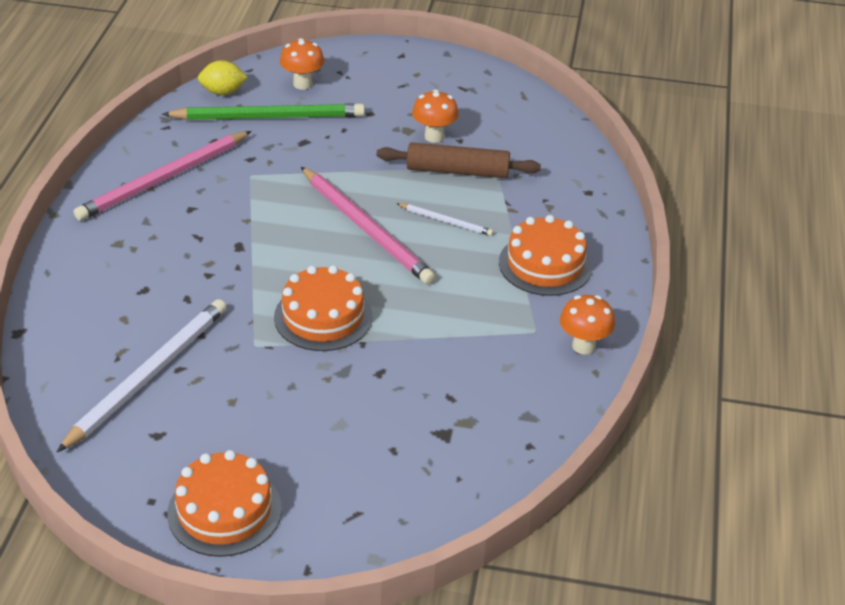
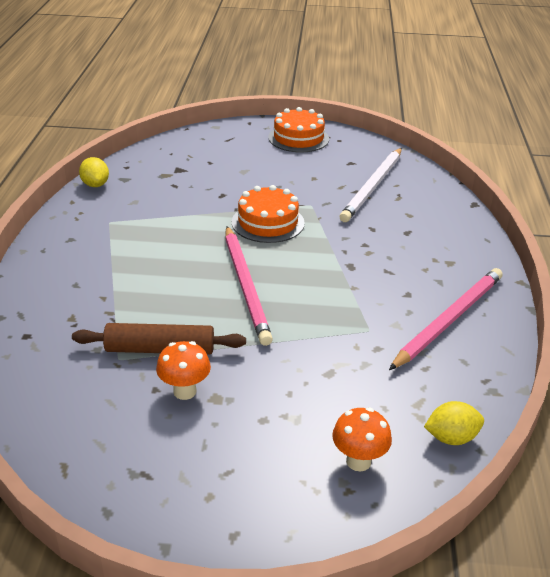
camera: 175 degrees right, 5 degrees down
green pencil [162,103,365,120] -> none
pink pencil [301,167,436,285] -> pink pencil turned 150 degrees counterclockwise [225,226,273,346]
white pencil [396,203,494,236] -> none
orange cake [499,215,592,296] -> none
orange mushroom [560,295,615,355] -> none
none -> yellow lemon [79,157,109,187]

